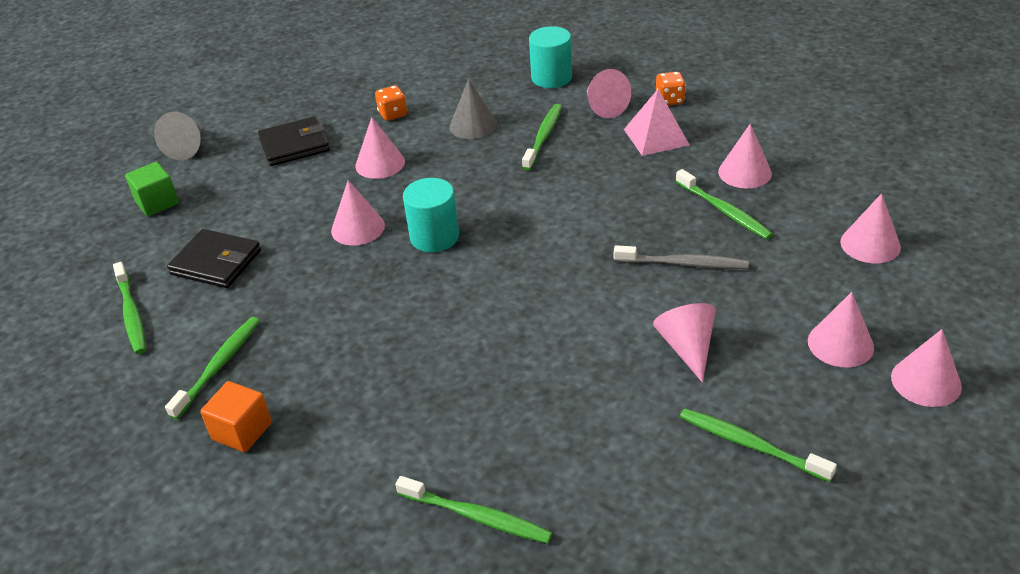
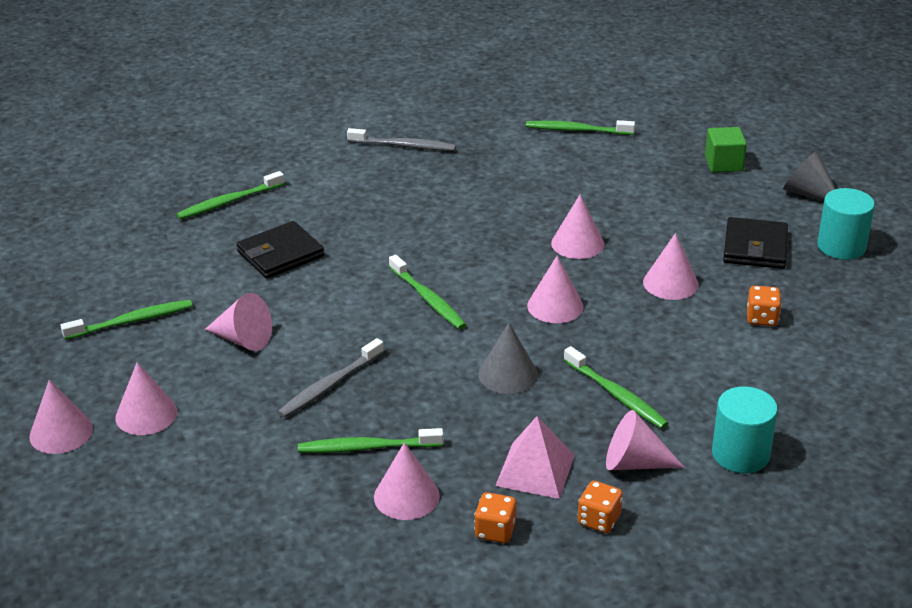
camera: 120 degrees right, 5 degrees down
green toothbrush [165,317,260,420] -> green toothbrush moved to [389,255,466,329]
black wallet [167,229,261,288] -> black wallet moved to [237,221,324,279]
orange cube [200,381,272,452] -> grey toothbrush [347,128,456,151]
turquoise cylinder [403,178,459,252] -> turquoise cylinder moved to [817,188,875,260]
grey cone [449,79,497,139] -> grey cone moved to [479,323,538,394]
pink cone [840,193,901,263] -> pink cone moved to [527,255,584,323]
none -> orange dice [474,492,516,543]

